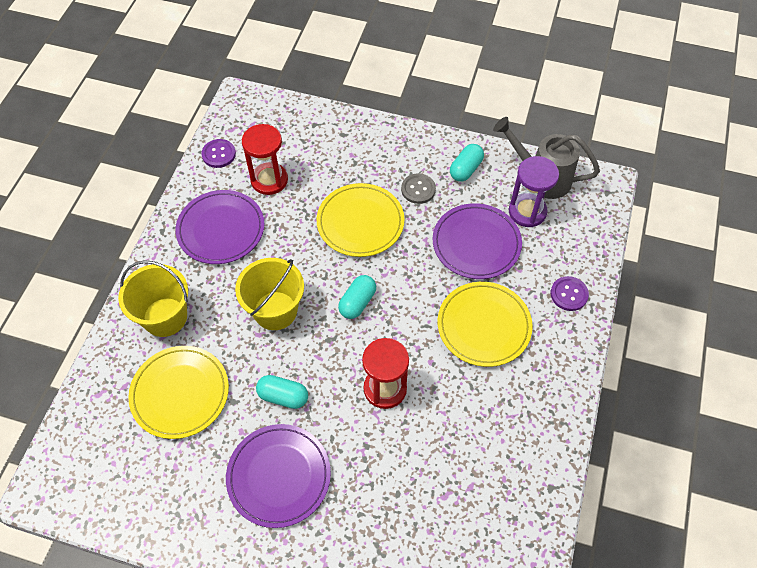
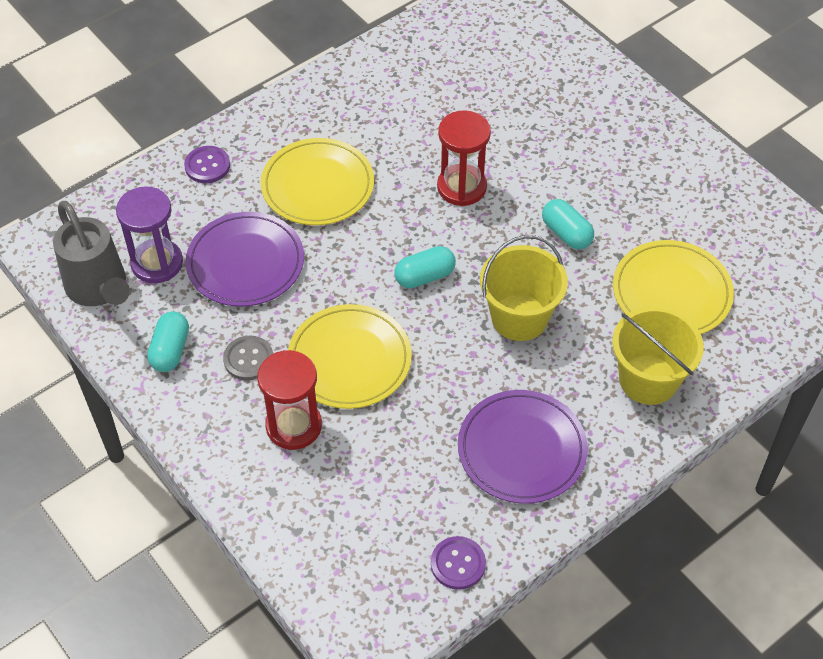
camera: 145 degrees left, 5 degrees down
purple plate [226,424,331,528] -> none
red hourglass [242,124,288,195] -> red hourglass moved to [257,350,322,450]
turquoise capsule [450,144,484,182] -> turquoise capsule turned 60 degrees counterclockwise [147,312,189,372]

